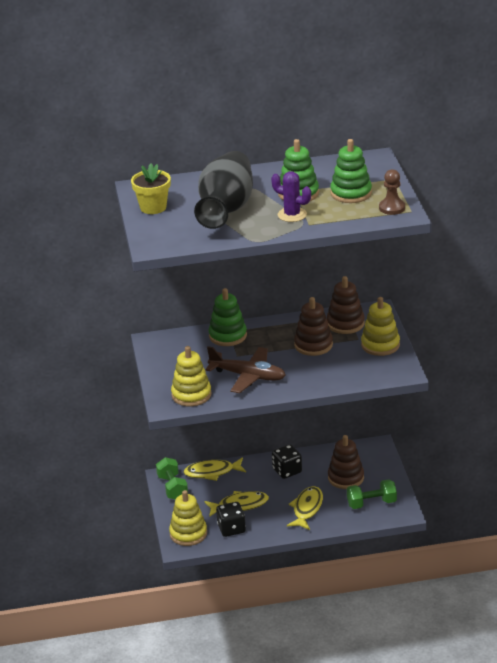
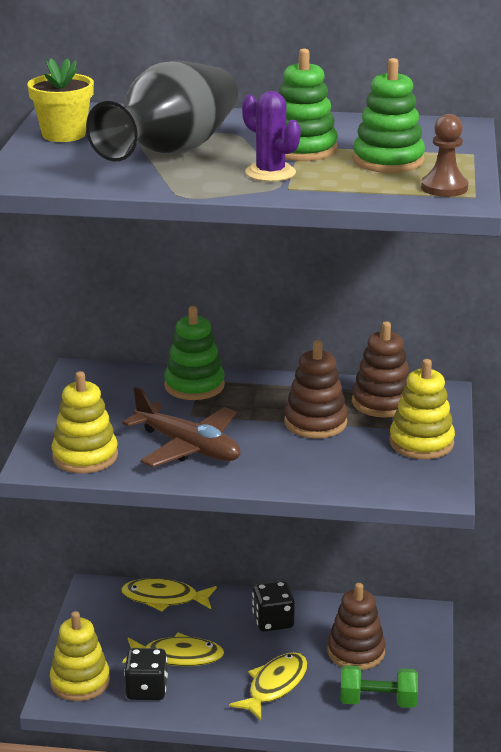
camera: 15 degrees right, 5 degrees down
green dumbbell [156,457,188,499] -> none

